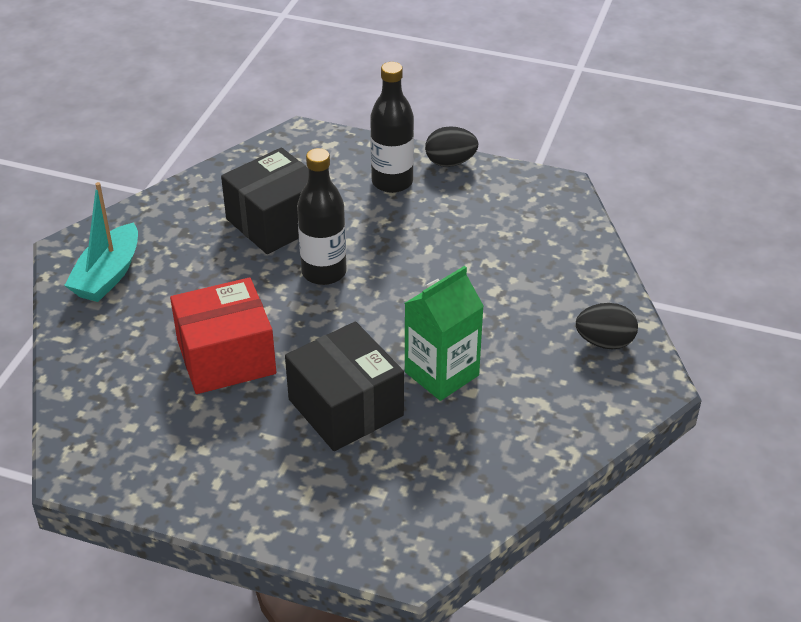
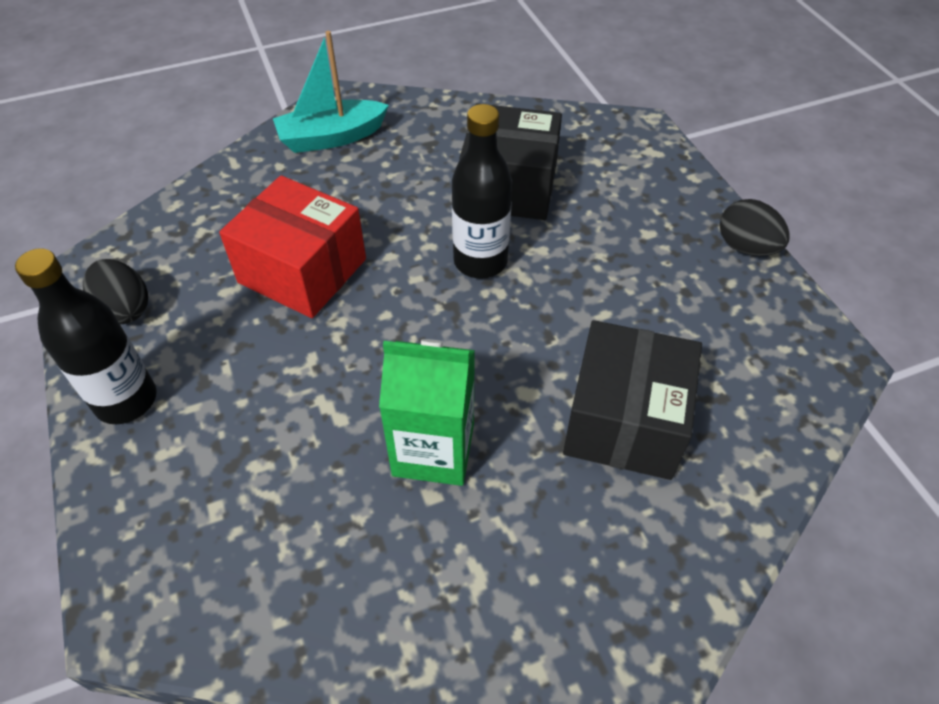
camera: 50 degrees right, 10 degrees up
black box [285,321,404,451] -> black box moved to [563,320,702,480]
black bottle [370,62,414,193] -> black bottle moved to [15,248,157,424]
black egg [576,303,638,349] -> black egg moved to [83,259,148,324]

